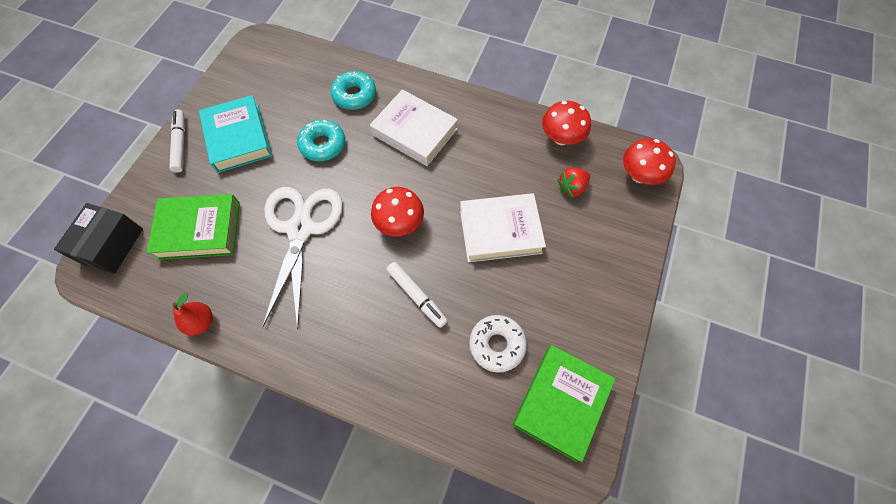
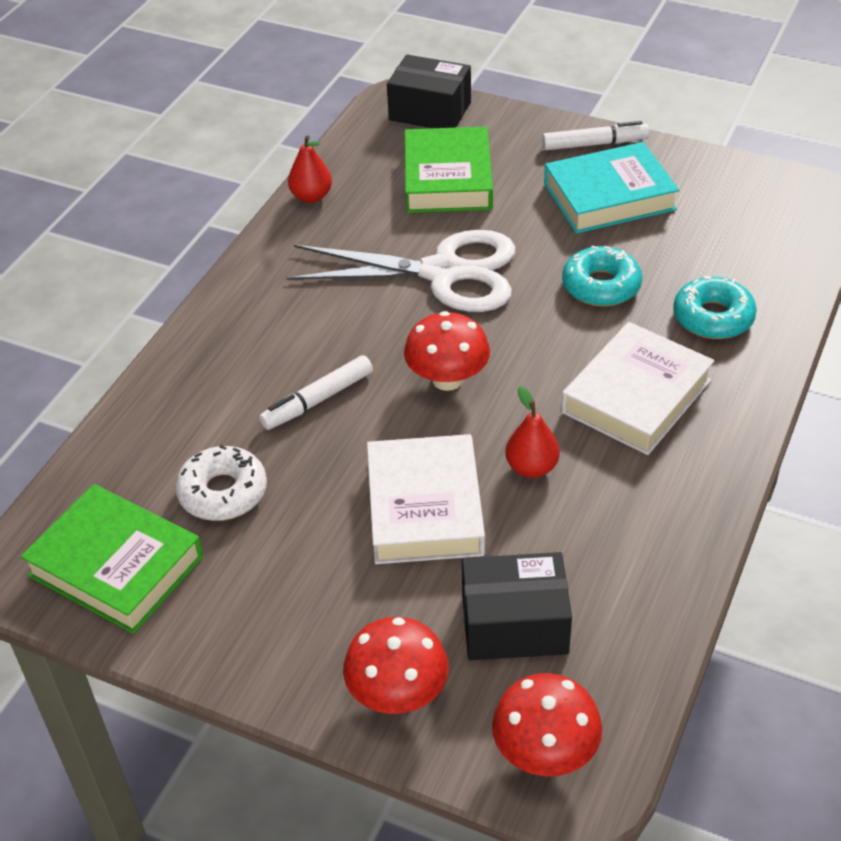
camera: 95 degrees right, 20 degrees down
red mushroom [542,101,591,145] -> red mushroom moved to [343,617,449,714]
red strawberry [557,168,590,198] -> black box [462,552,572,660]
none -> red pear [505,386,560,478]

